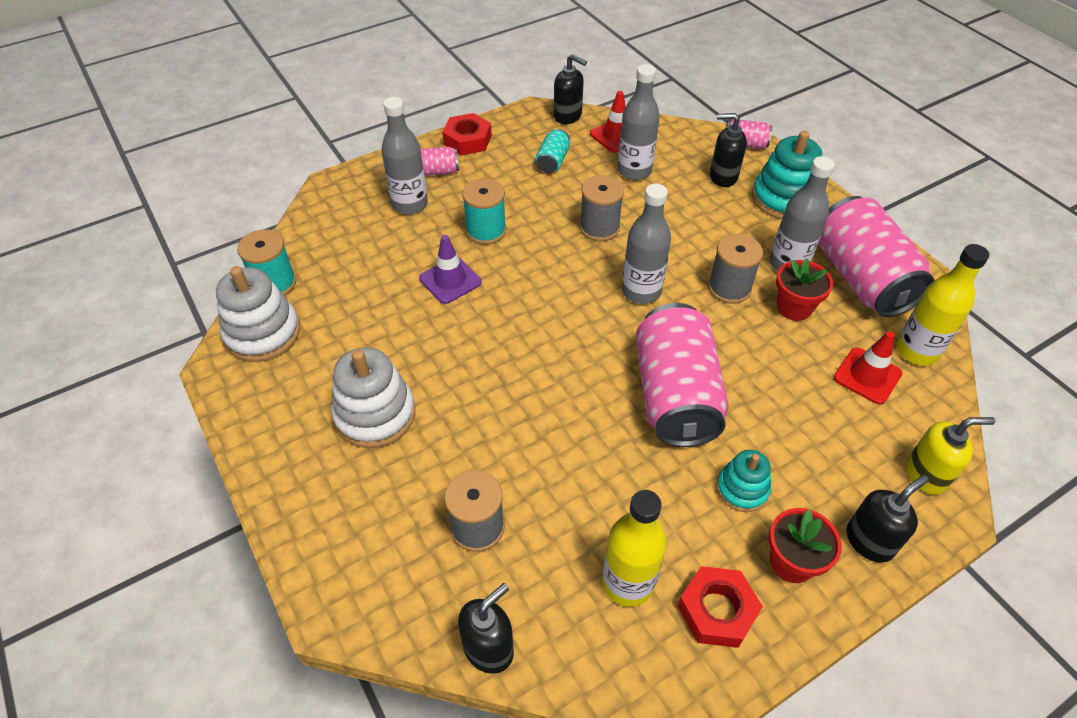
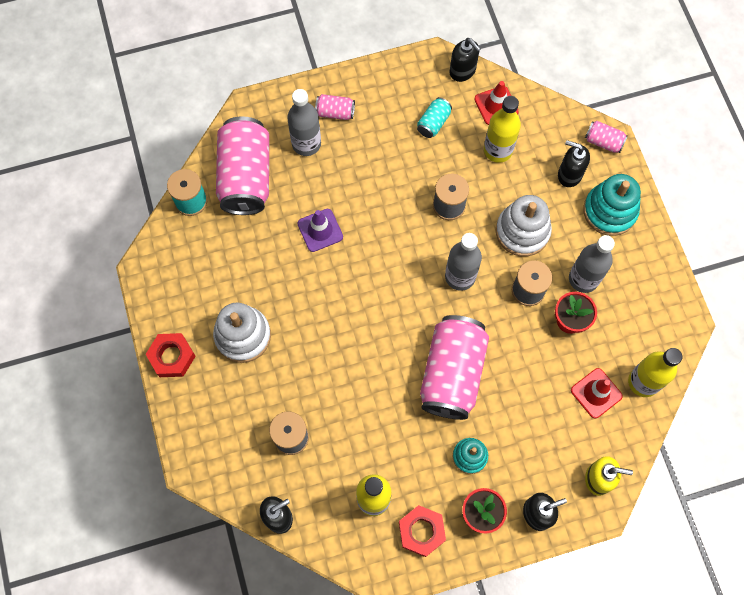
camera: 15 degrees right, 20 degrees up
white stacking toy [216,266,300,362] -> white stacking toy moved to [496,195,552,256]
red nut [442,113,492,155] -> red nut moved to [146,333,196,377]
turquoise spool [462,178,506,245] -> none
grey bottle [617,64,660,180] -> yellow bottle [484,96,521,163]
pink can [818,196,934,317] -> pink can moved to [216,117,269,215]

